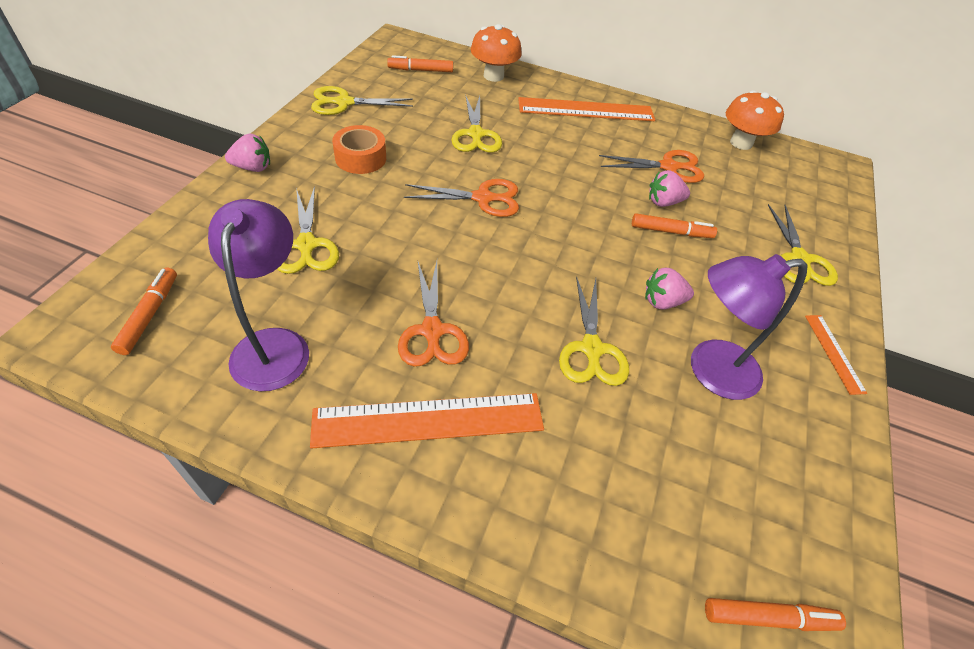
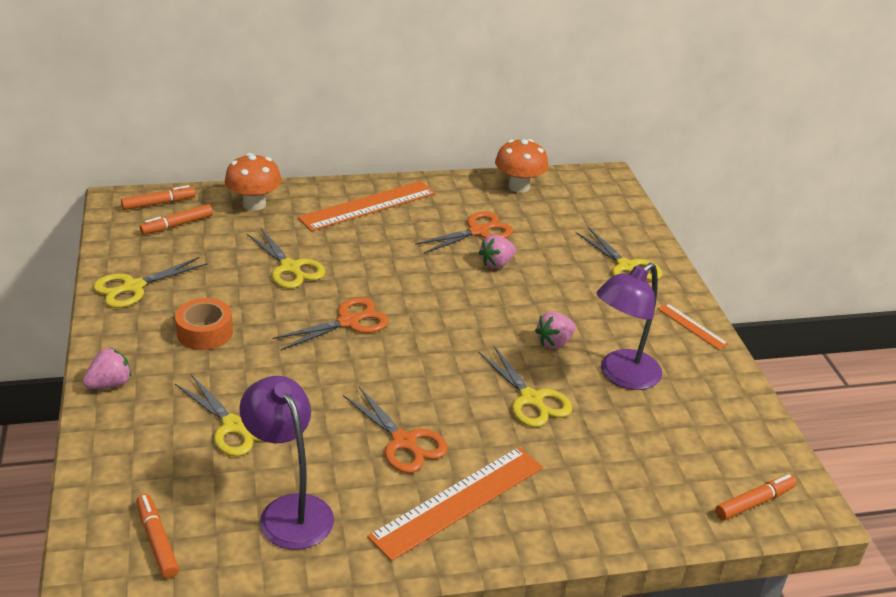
camera: 30 degrees left, 15 degrees down
orange marker [632,213,717,238] -> orange marker moved to [121,185,196,210]

